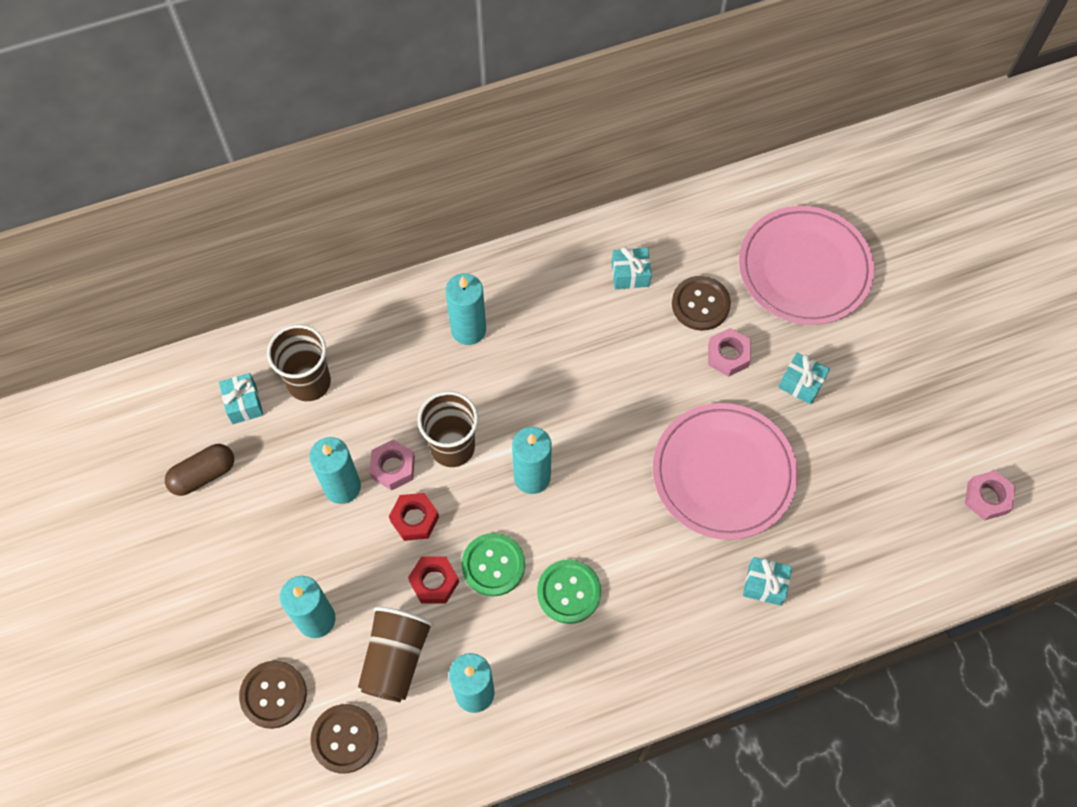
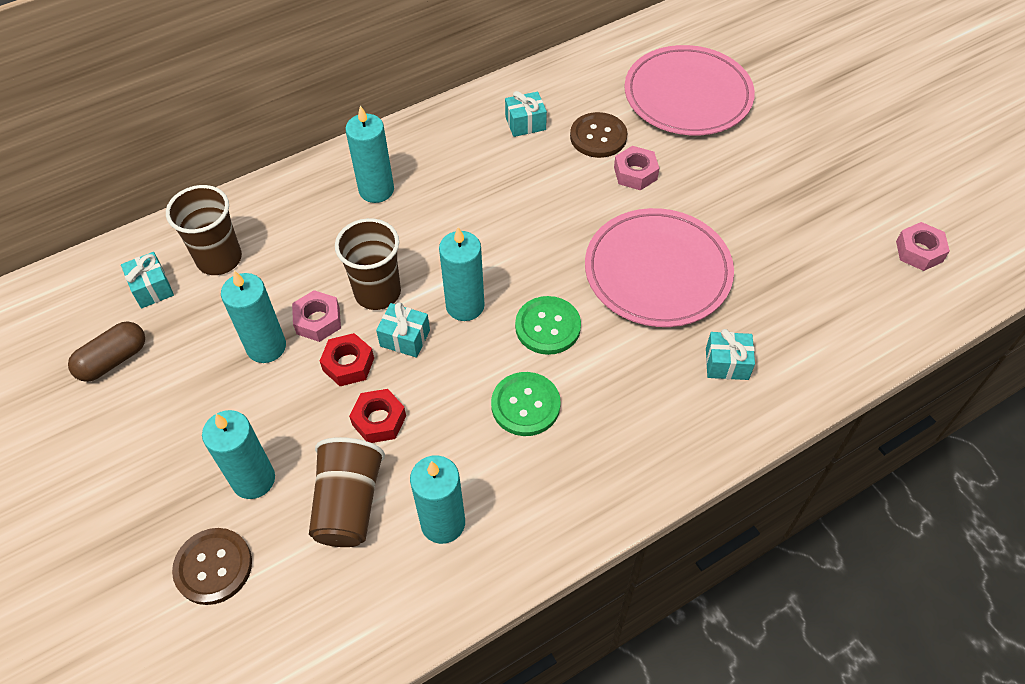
camera: 10 degrees left, 10 degrees down
brown button [310,704,378,774] -> none
green button [461,533,525,597] -> green button moved to [515,296,581,355]
turquoise gift [778,352,830,405] -> turquoise gift moved to [376,302,430,358]

